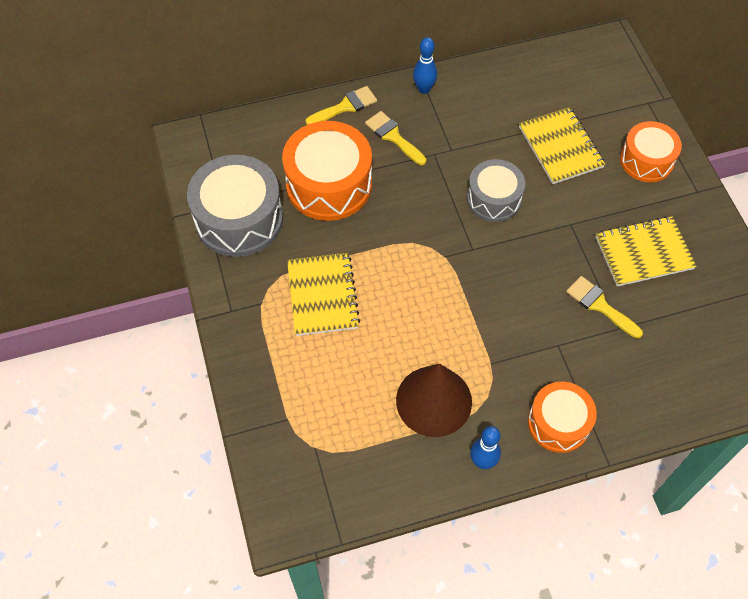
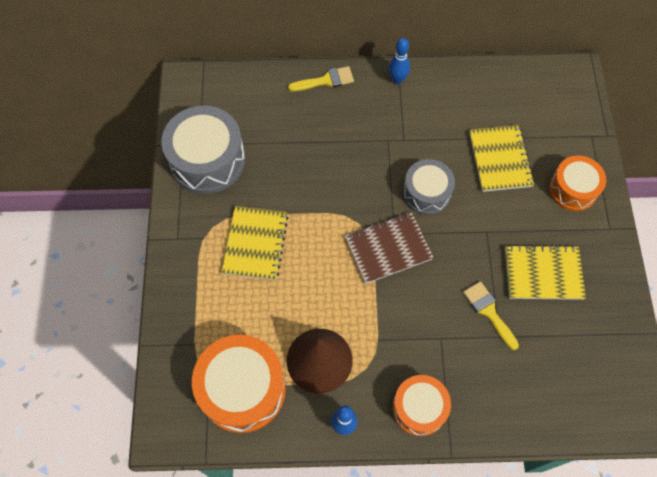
camera: 15 degrees right, 5 degrees up
orange drum [282,121,372,221] -> orange drum moved to [192,335,286,433]
yellow brush [365,111,426,165] -> none
none -> brown notebook [345,212,434,284]

